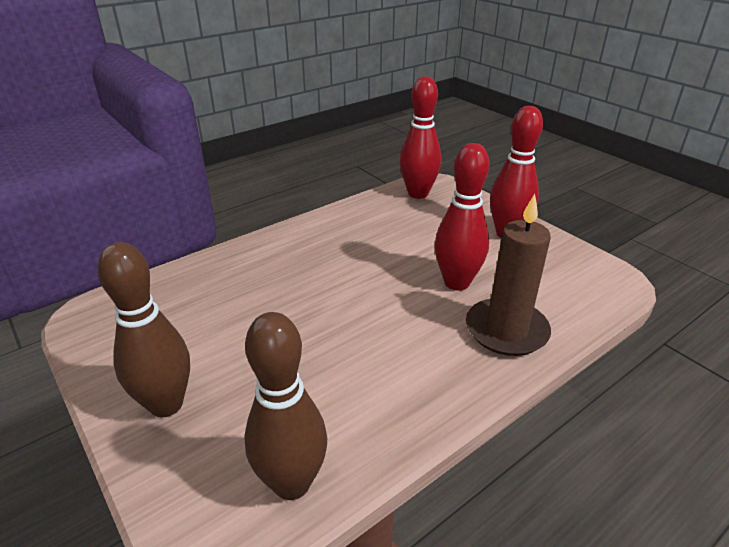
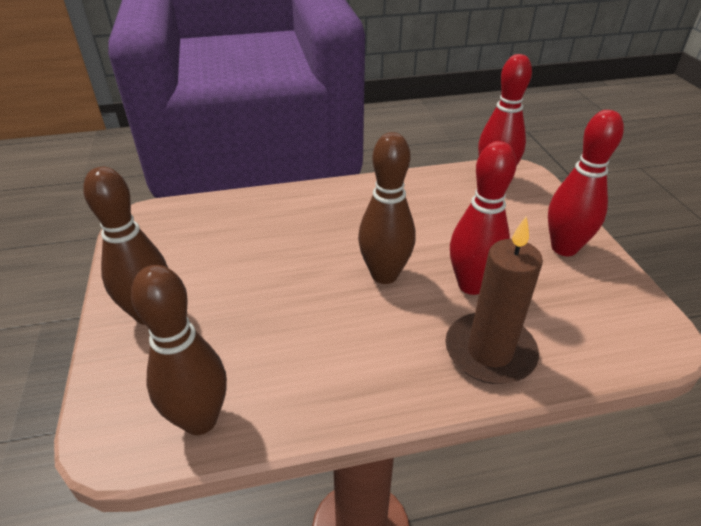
camera: 25 degrees right, 5 degrees up
none -> brown bowling pin [358,132,415,284]

